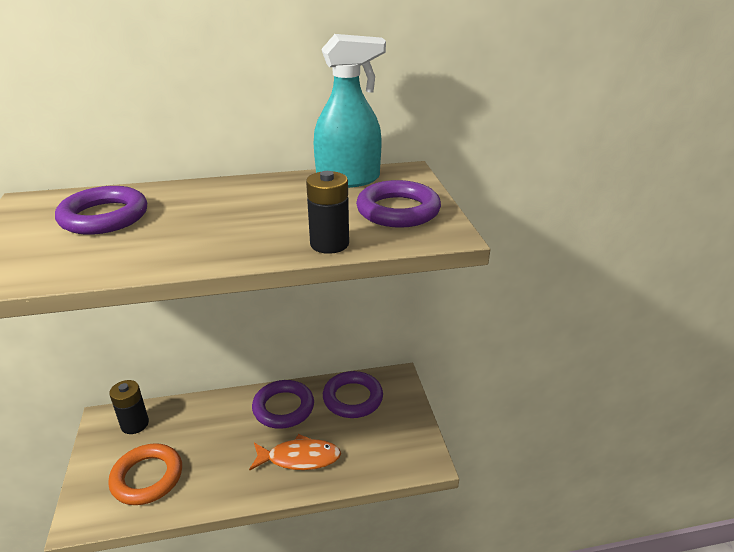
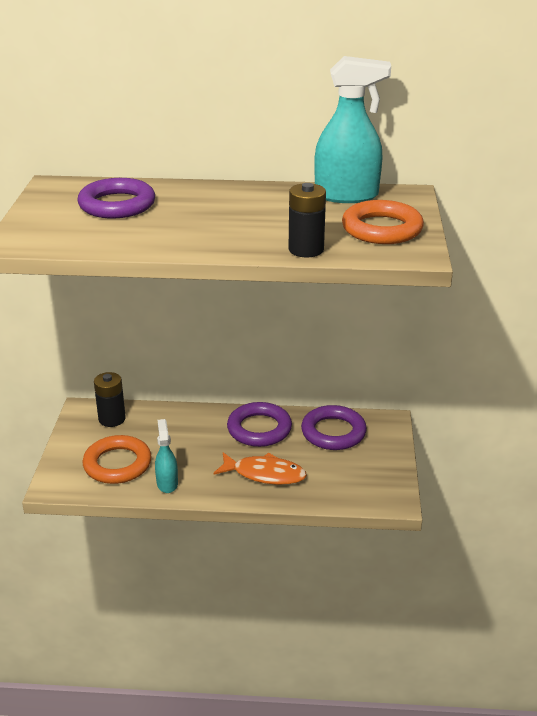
camera: 15 degrees right, 0 degrees up
purple ring [356,180,441,228] -> orange ring [342,200,424,244]
none -> turquoise spray bottle [155,419,178,493]

